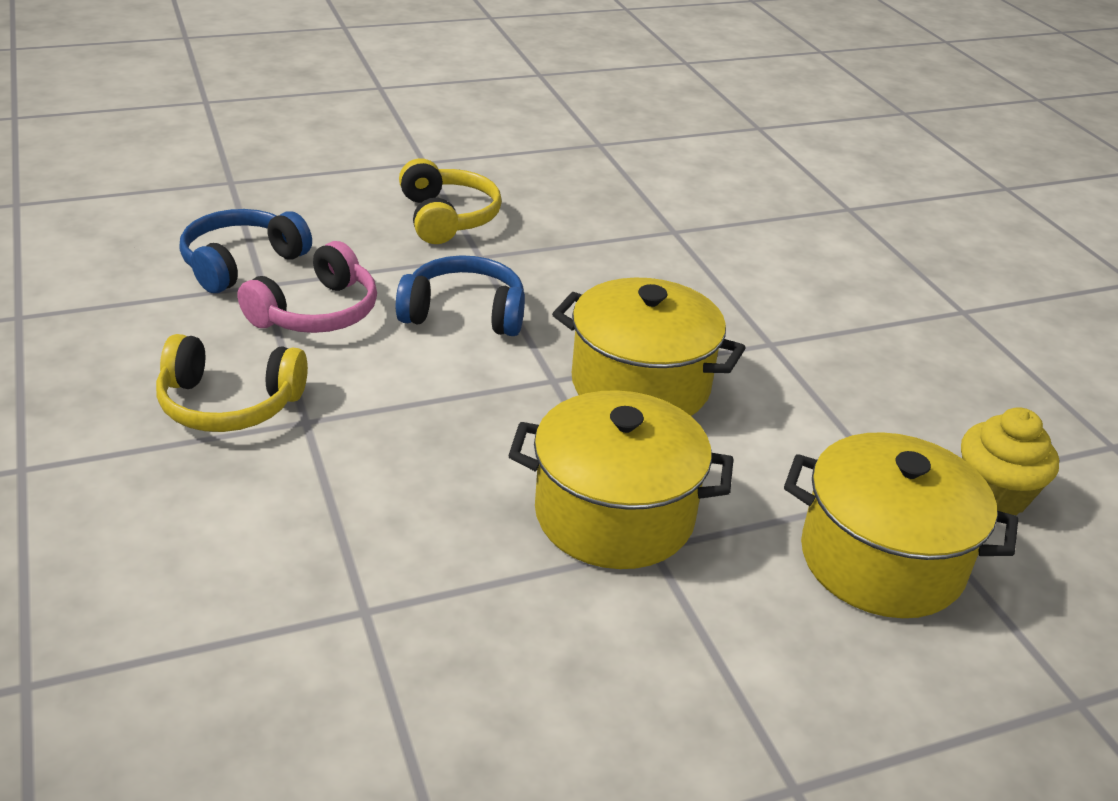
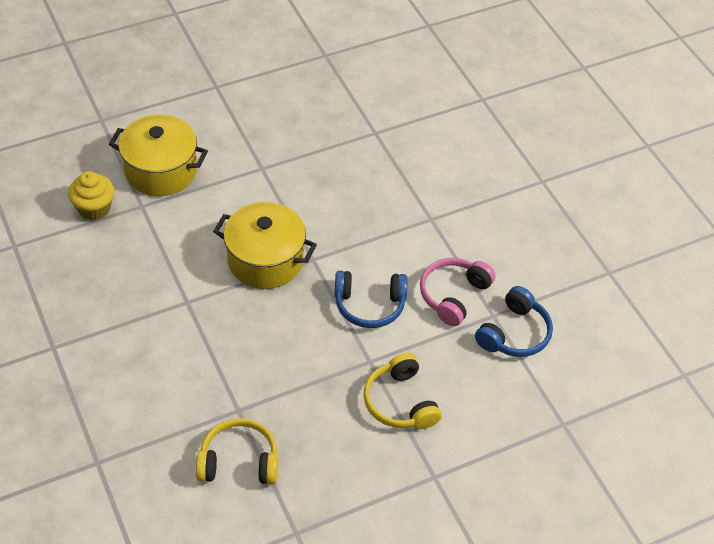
camera: 175 degrees right, 15 degrees up
yellow headphones [156,334,308,432] -> yellow headphones moved to [196,418,278,485]
yellow pot [508,390,733,569] -> none

